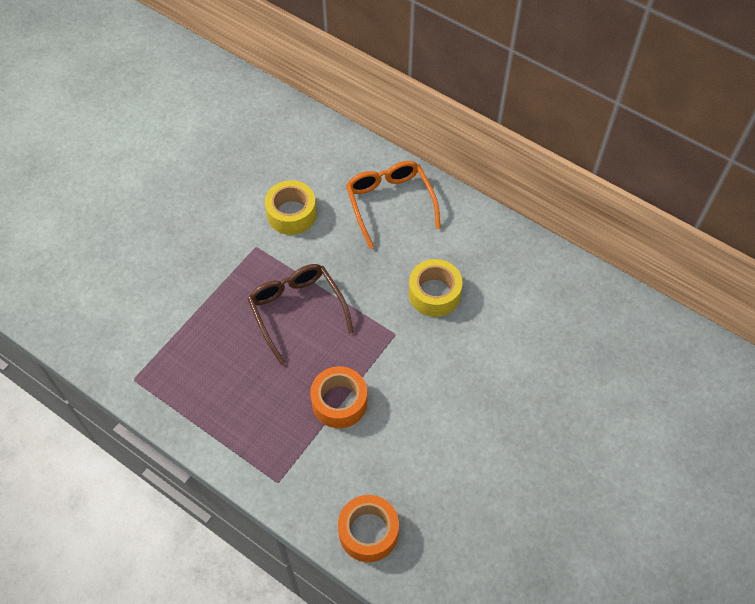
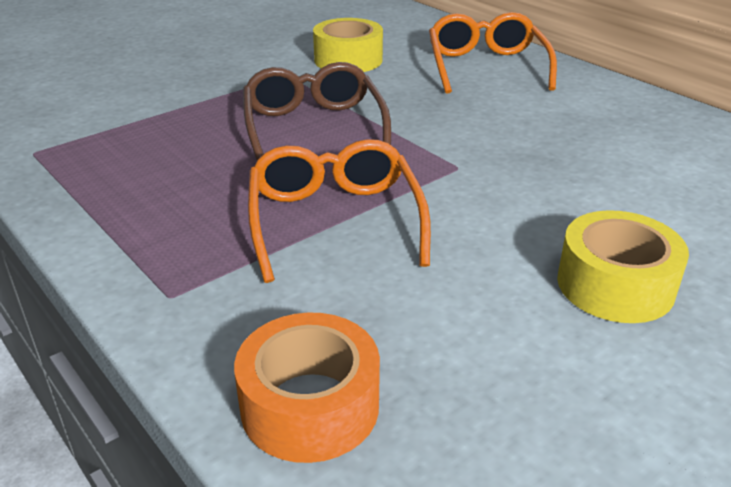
camera: 15 degrees right, 25 degrees down
orange tape [310,366,367,428] -> orange glasses [248,139,431,283]
yellow tape [409,259,462,317] -> yellow tape moved to [557,210,689,323]

